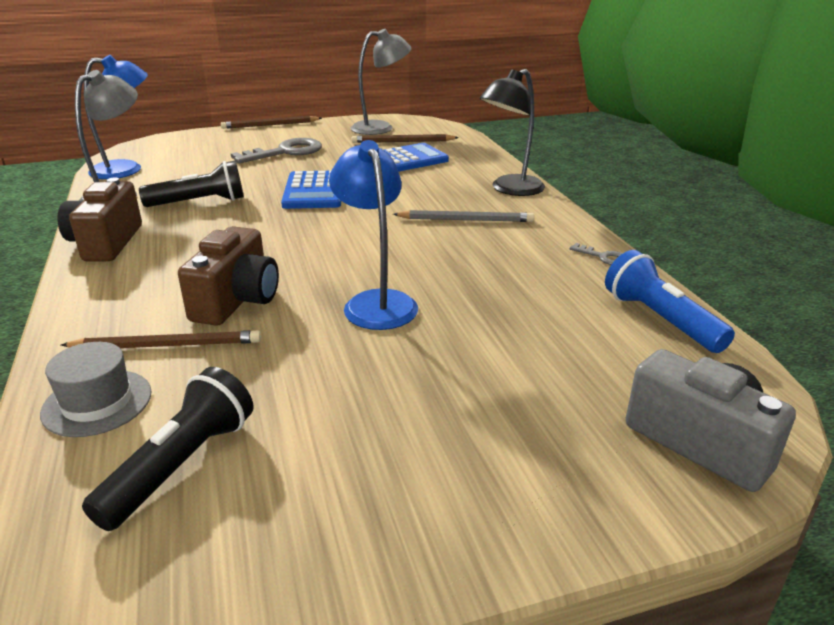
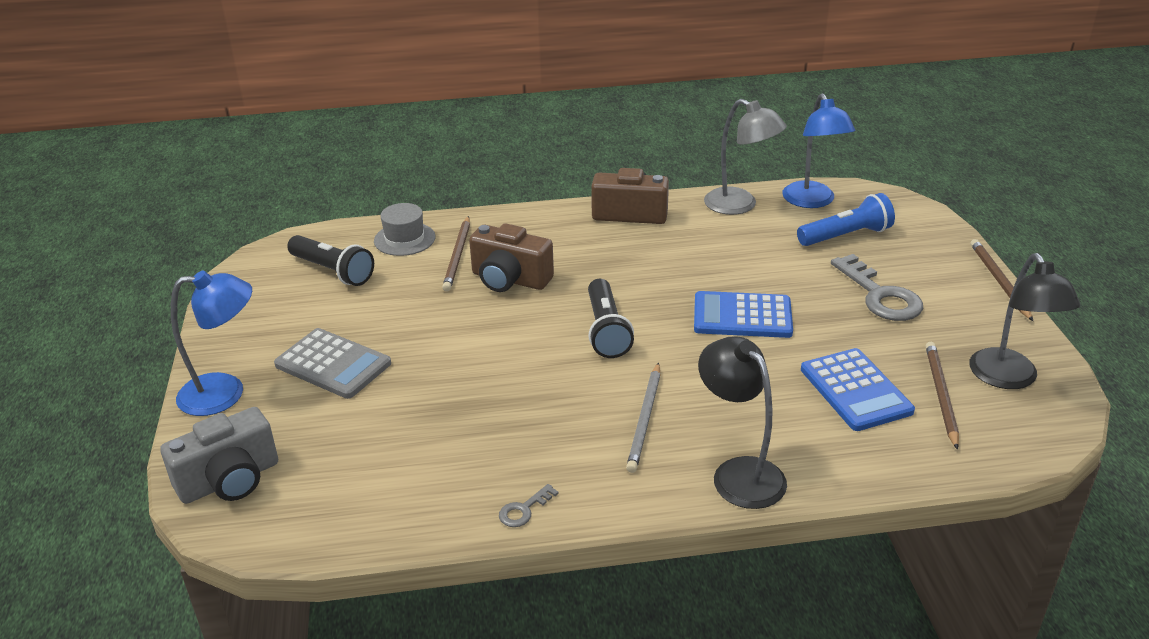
camera: 100 degrees right, 5 degrees up
black flashlight [139,161,244,207] -> black flashlight moved to [588,279,634,358]
blue lamp [329,140,418,330] -> blue lamp moved to [171,271,252,416]
grey lamp [351,29,412,135] -> black lamp [969,253,1080,389]
blue flashlight [605,250,735,353] -> blue flashlight moved to [797,193,895,246]
none -> grey calculator [274,328,391,399]

